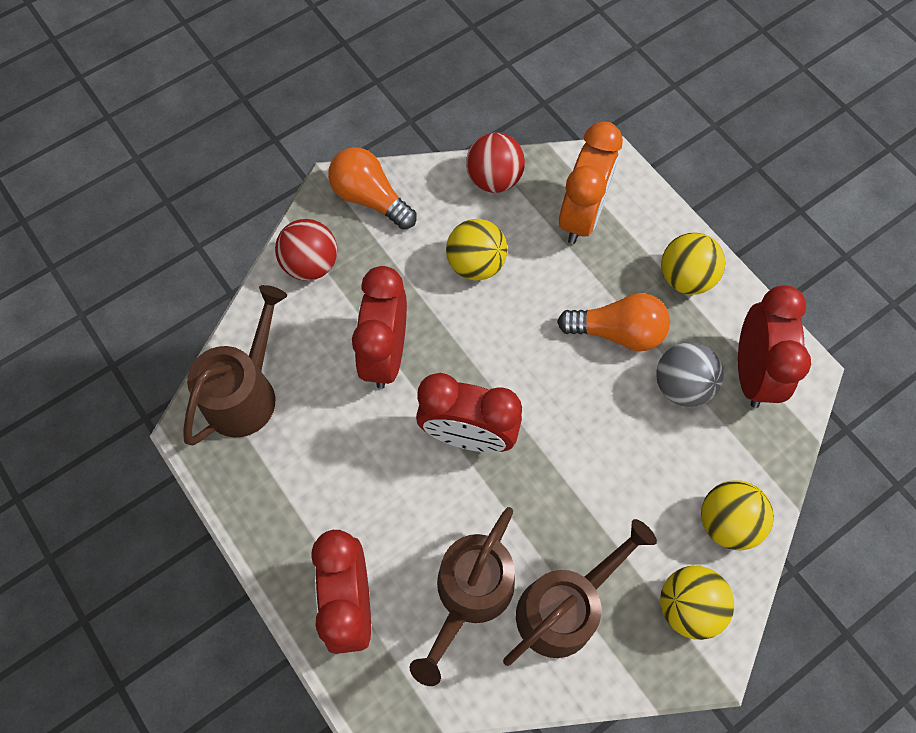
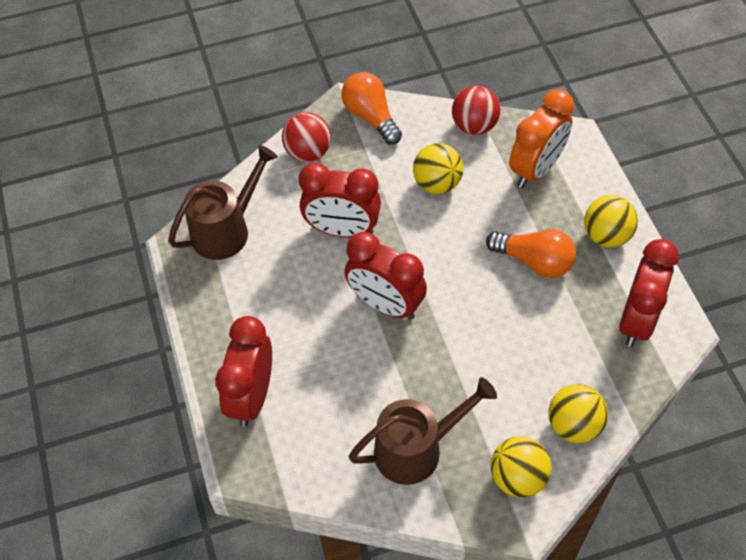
camera: 20 degrees right, 10 degrees down
red clock [352,266,407,389] -> red clock turned 105 degrees counterclockwise [299,163,381,237]
brown watering can [410,507,515,686] -> none
grey ball [656,342,724,407] -> none

